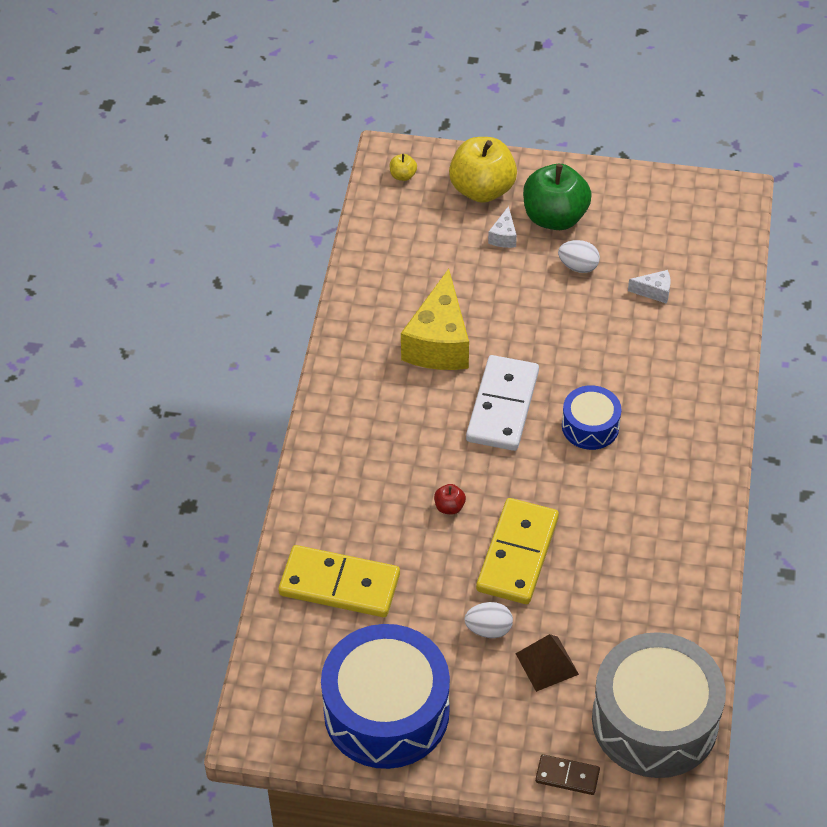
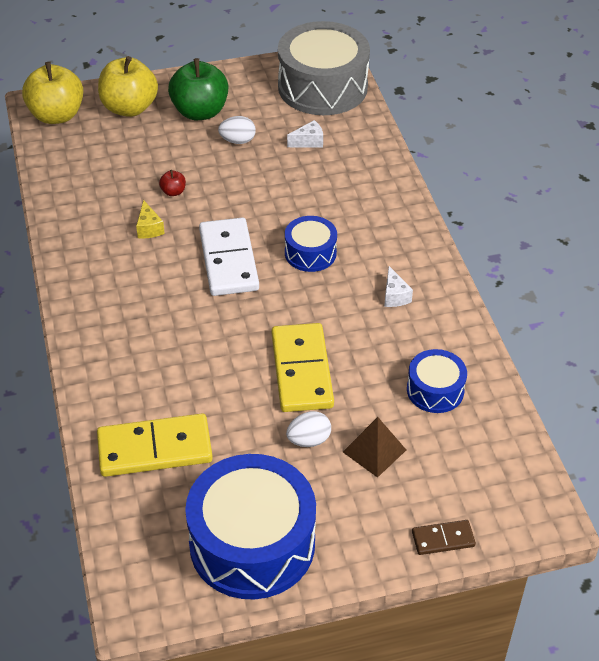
camera: 25 degrees left, 5 degrees down
yellow apple [390,154,417,181] -> yellow apple [22,62,83,124], size x2.40
yellow cheese [401,269,469,370] -> yellow cheese [136,200,165,238], size x0.43
red apple [434,484,466,514] -> red apple moved to [159,170,186,196]
white cheese [488,206,517,248] -> white cheese moved to [384,266,413,307]
grey drum [592,632,726,778] -> grey drum moved to [278,21,370,115]
none -> blue drum [407,349,467,413]

